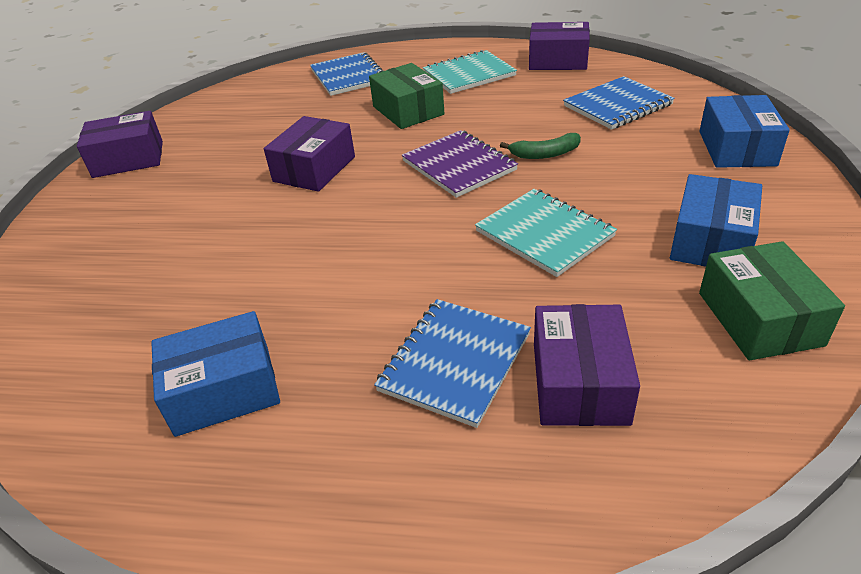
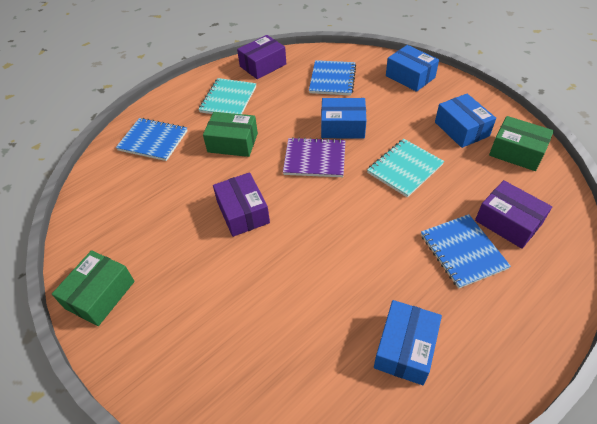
camera: 50 degrees left, 10 degrees up
purple box [77,111,163,178] -> green box [52,250,135,326]
turquoise notebook [475,189,617,277] -> turquoise notebook turned 45 degrees counterclockwise [367,139,444,198]
green banana [500,133,581,159] -> blue box [321,98,367,138]

